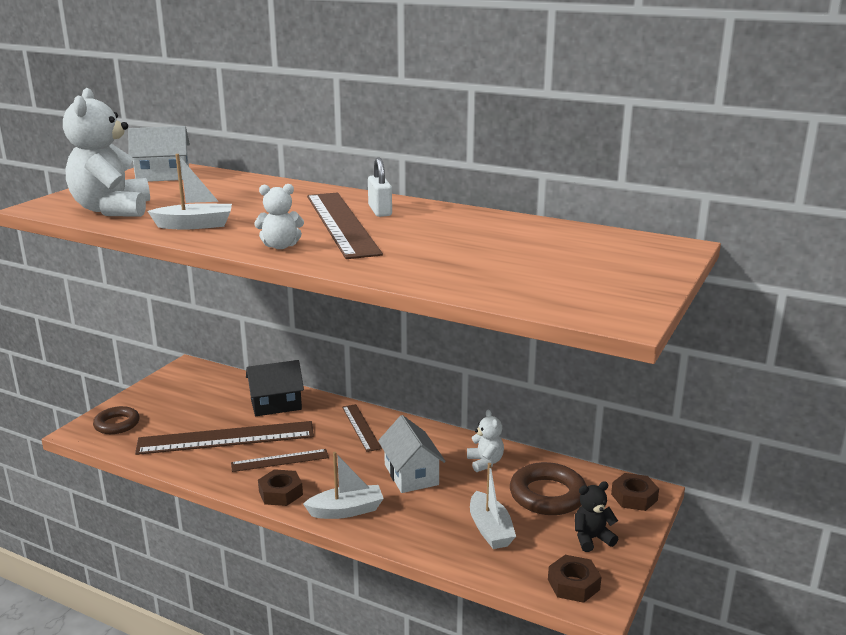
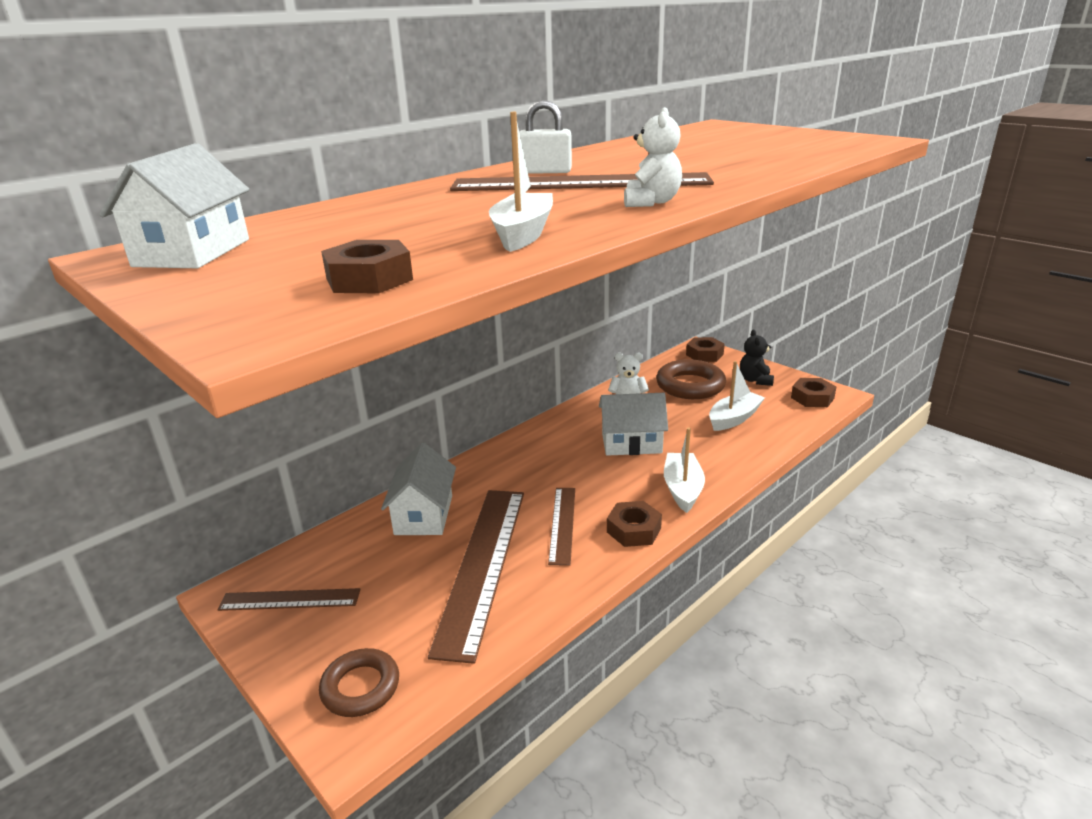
camera: 70 degrees left, 5 degrees up
white teddy bear [63,88,150,217] -> brown nut [321,240,413,293]
black house [246,360,304,416] -> white house [381,443,456,535]
brown ruler [342,404,382,452] -> brown ruler moved to [217,588,361,611]
white boat [470,463,516,549] -> white boat turned 45 degrees counterclockwise [709,361,765,431]

